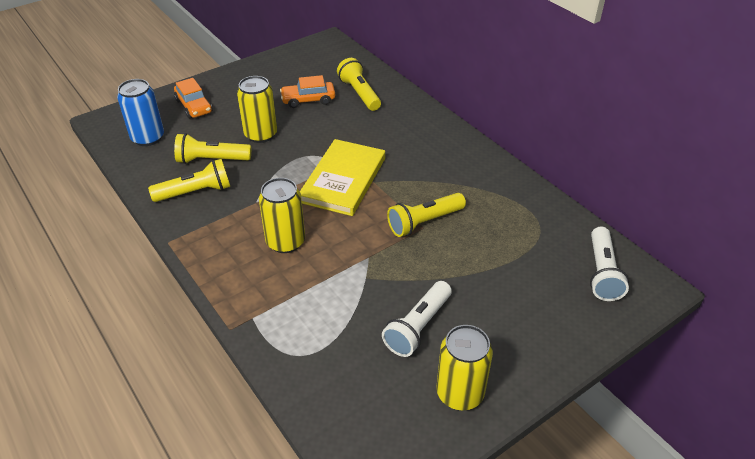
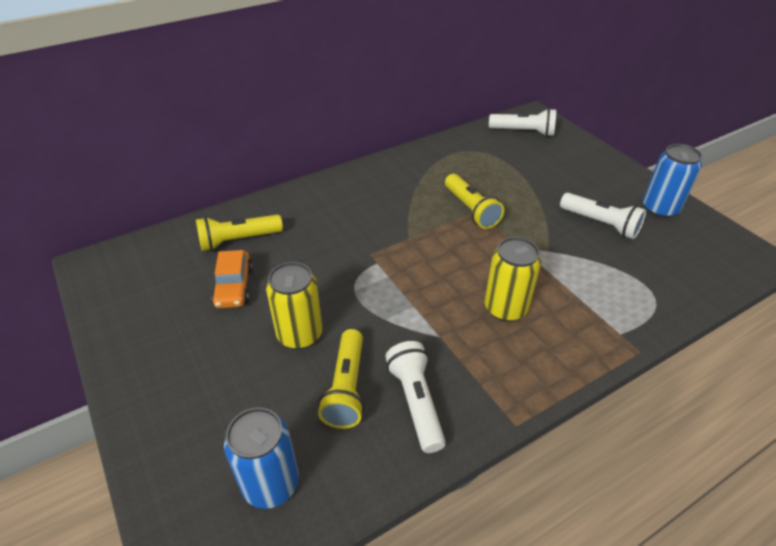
camera: 85 degrees left, 0 degrees up
yellow flashlight [148,159,230,202] -> white flashlight [385,341,446,453]
orange car [174,78,212,118] -> none
yellow book [300,139,385,216] -> none
yellow can [436,325,493,411] -> blue can [643,144,702,218]

